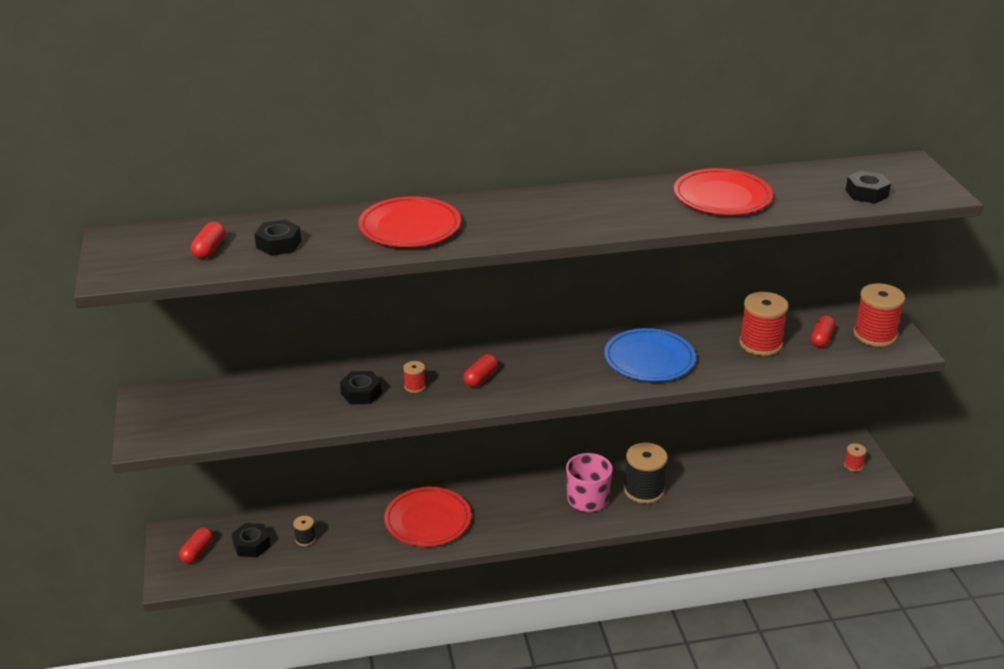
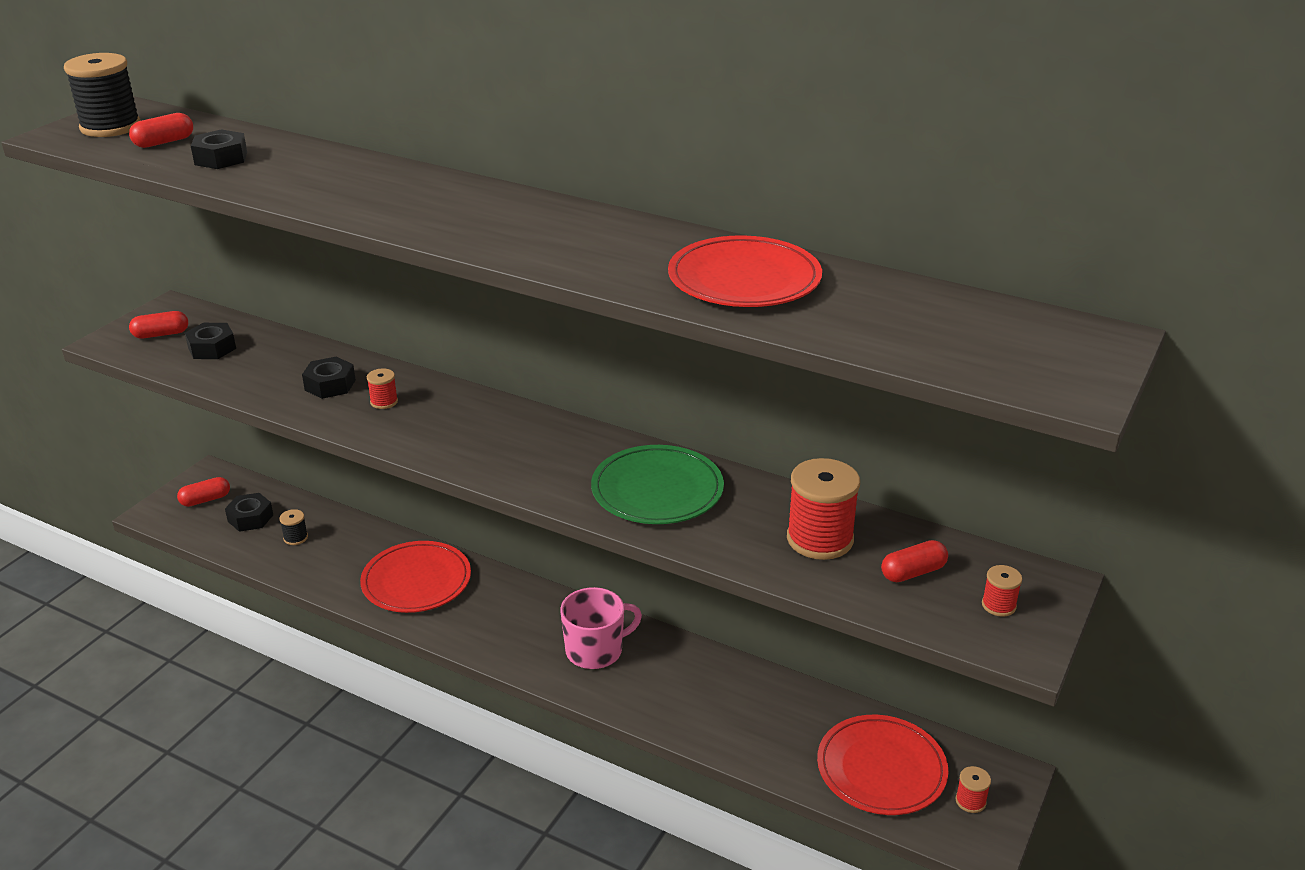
camera: 40 degrees right, 0 degrees up
red plate [358,196,461,247] -> red plate moved to [817,715,948,815]
red capsule [463,354,498,387] -> red capsule moved to [129,311,188,339]
blue plate [604,328,696,381] -> green plate [591,445,724,524]
black spool [624,443,668,504] -> black spool moved to [64,53,141,137]
black nut [846,171,891,204] -> black nut moved to [185,323,236,359]
red spool [853,283,905,347] -> red spool [982,565,1022,617], size x0.48

